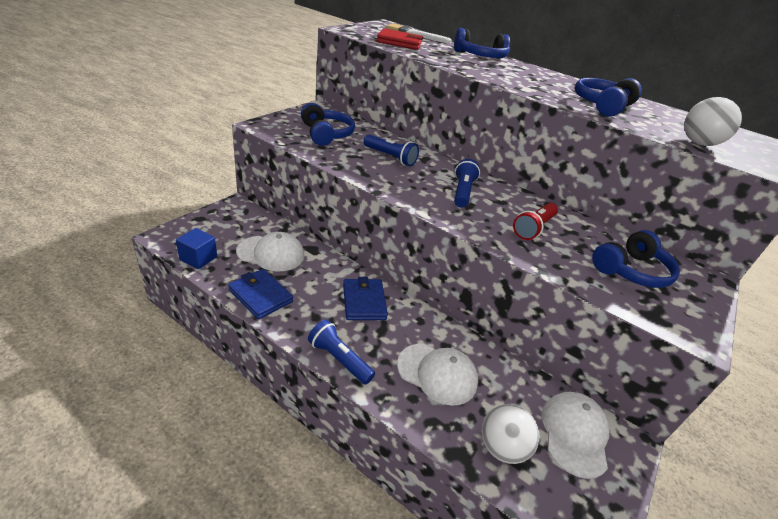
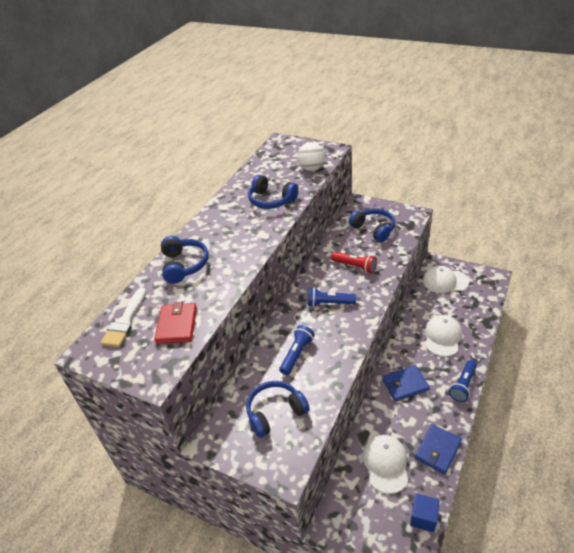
camera: 90 degrees left, 5 degrees up
white ball [482,404,540,464] -> none

